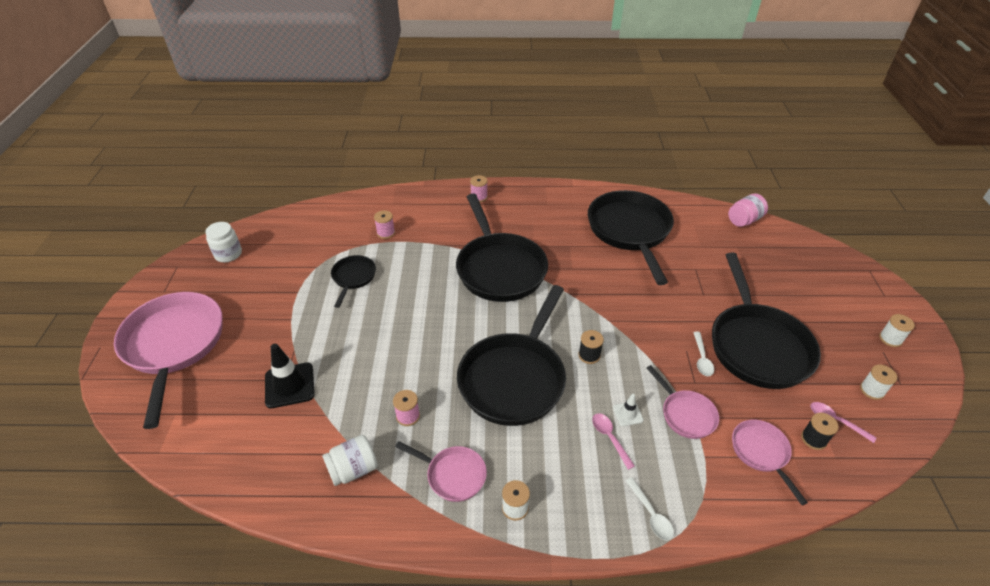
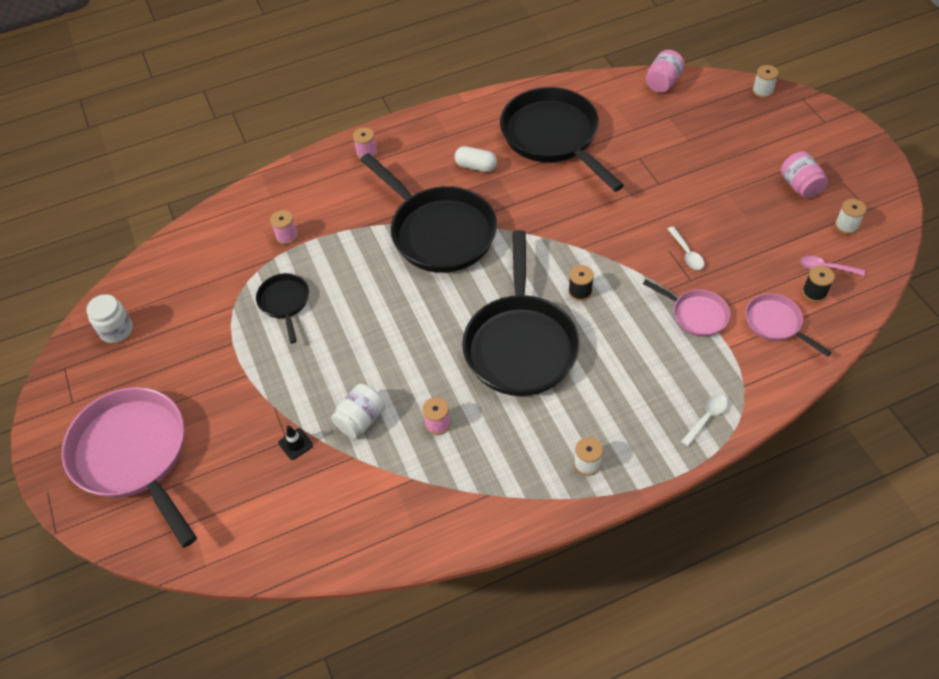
camera: 20 degrees left, 10 degrees up
black traffic cone [265,344,315,408] -> black traffic cone [278,425,313,460], size x0.51
white jar [322,435,378,486] -> white jar moved to [331,384,385,438]
pink pan [395,441,487,502] -> none
pink spoon [592,413,635,470] -> none
white traffic cone [613,394,643,426] -> none
white spoon [626,477,674,541] -> white spoon turned 90 degrees counterclockwise [681,394,728,446]
black pan [712,253,821,389] -> none
white spool [879,314,915,347] -> white spool moved to [752,65,779,98]
none -> white capsule [455,146,497,172]
none -> pink jar [781,151,828,199]

